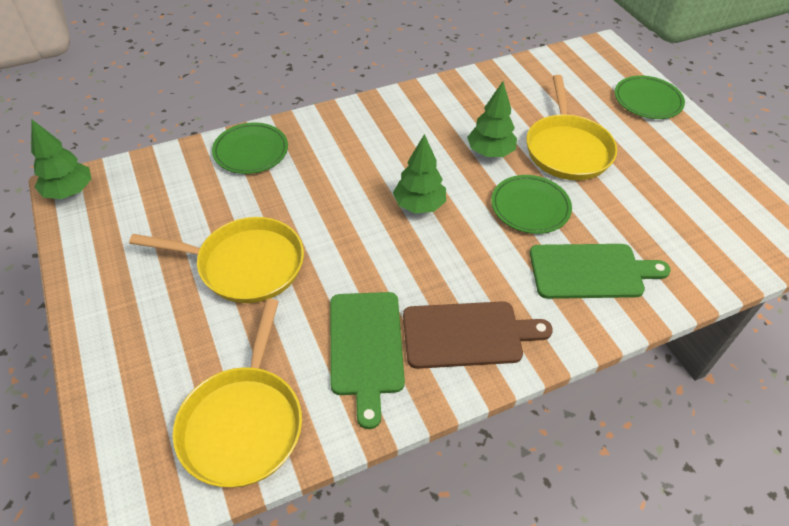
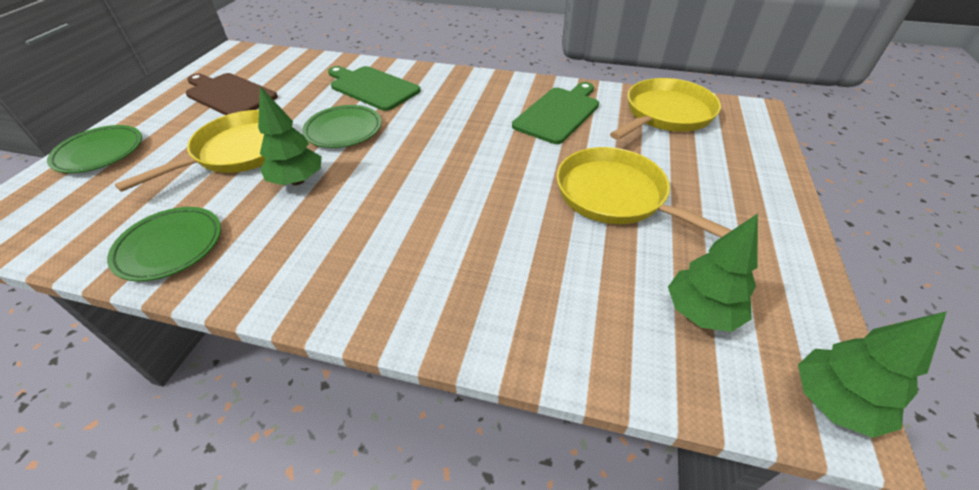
camera: 140 degrees left, 5 degrees down
green plate [212,122,288,174] -> green plate moved to [107,207,221,281]
green tree [393,134,446,214] -> green tree moved to [668,213,758,332]
brown cutting board [403,301,553,369] -> brown cutting board moved to [186,73,278,115]

